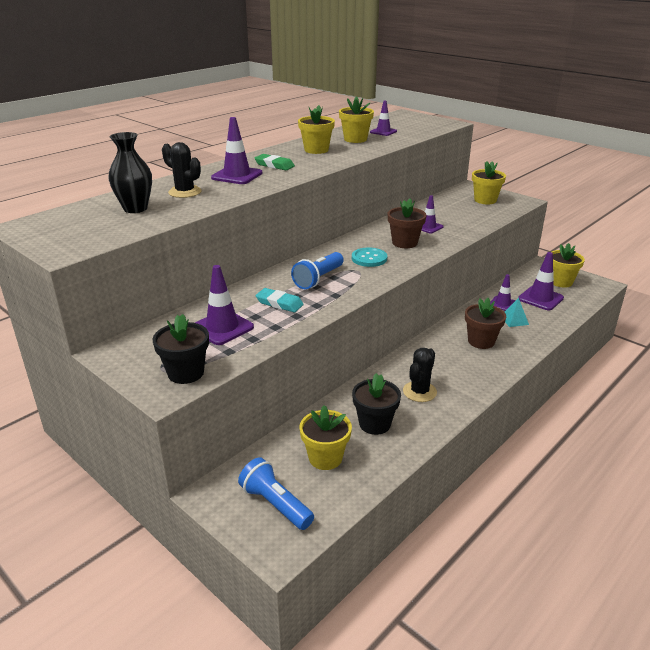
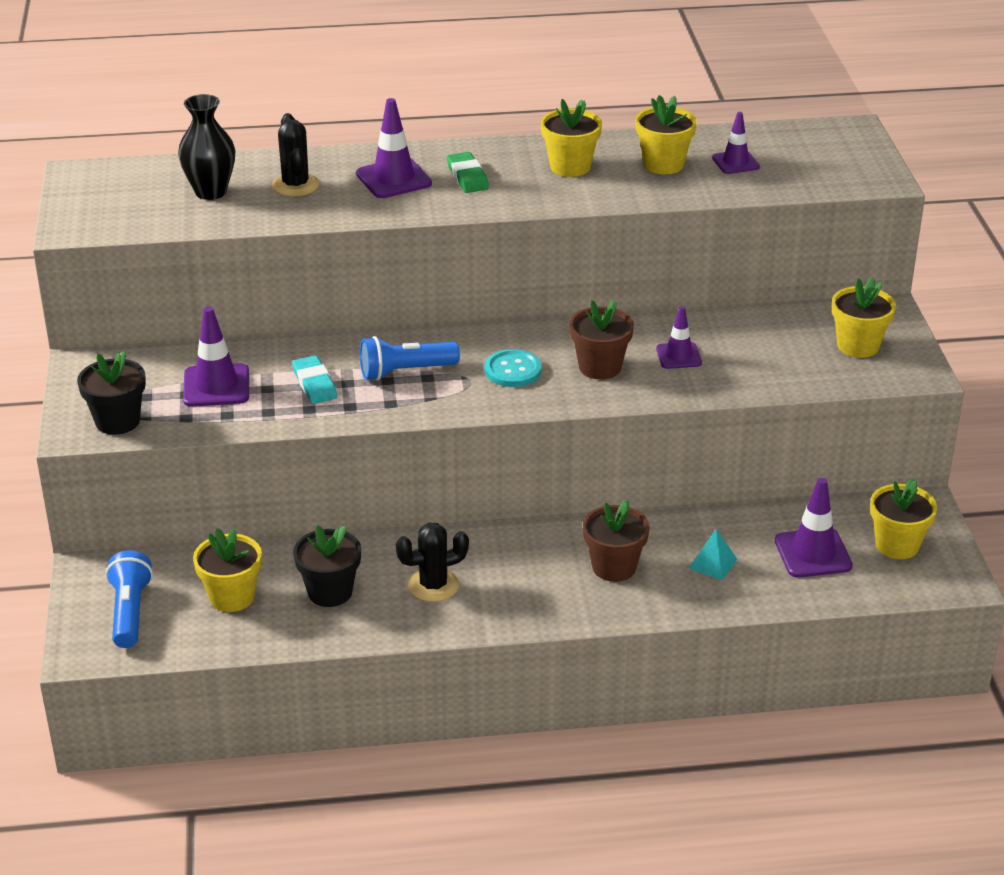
camera: 40 degrees right, 5 degrees up
purple traffic cone [490,274,516,311] -> none

